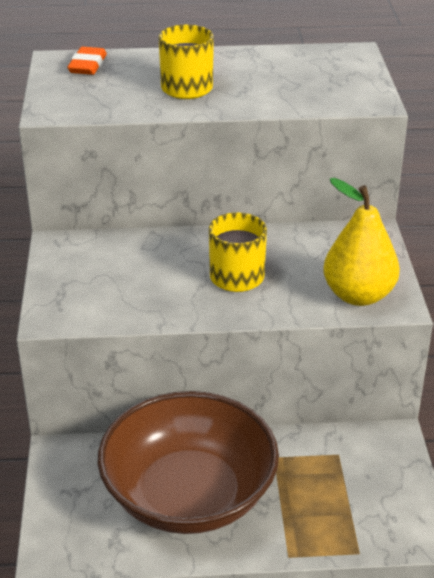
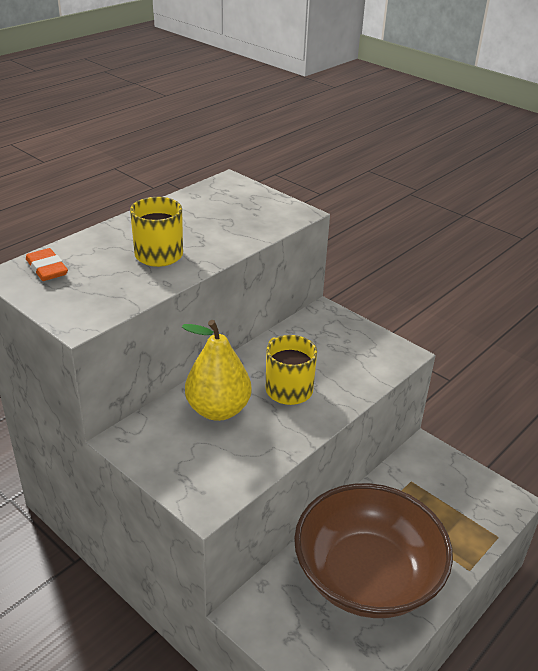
camera: 45 degrees left, 0 degrees up
yellow pear [323,178,400,306] -> yellow pear moved to [182,320,252,421]

